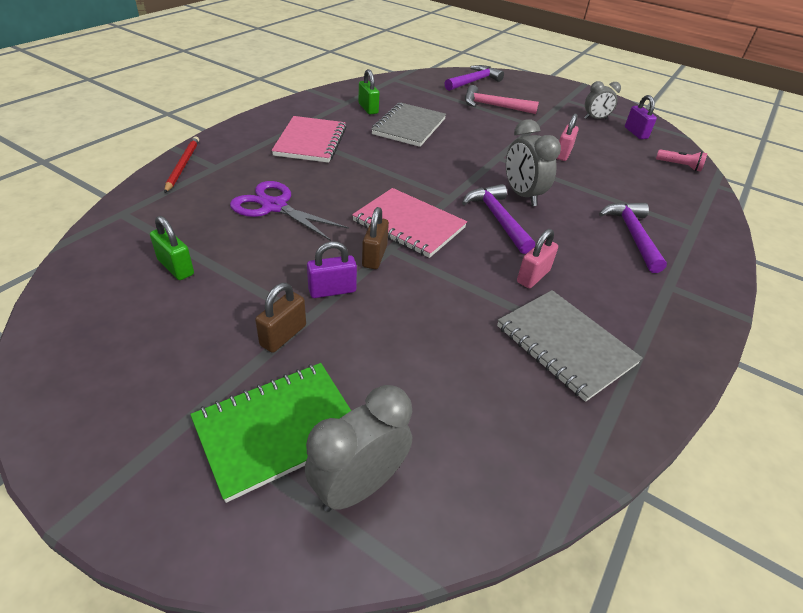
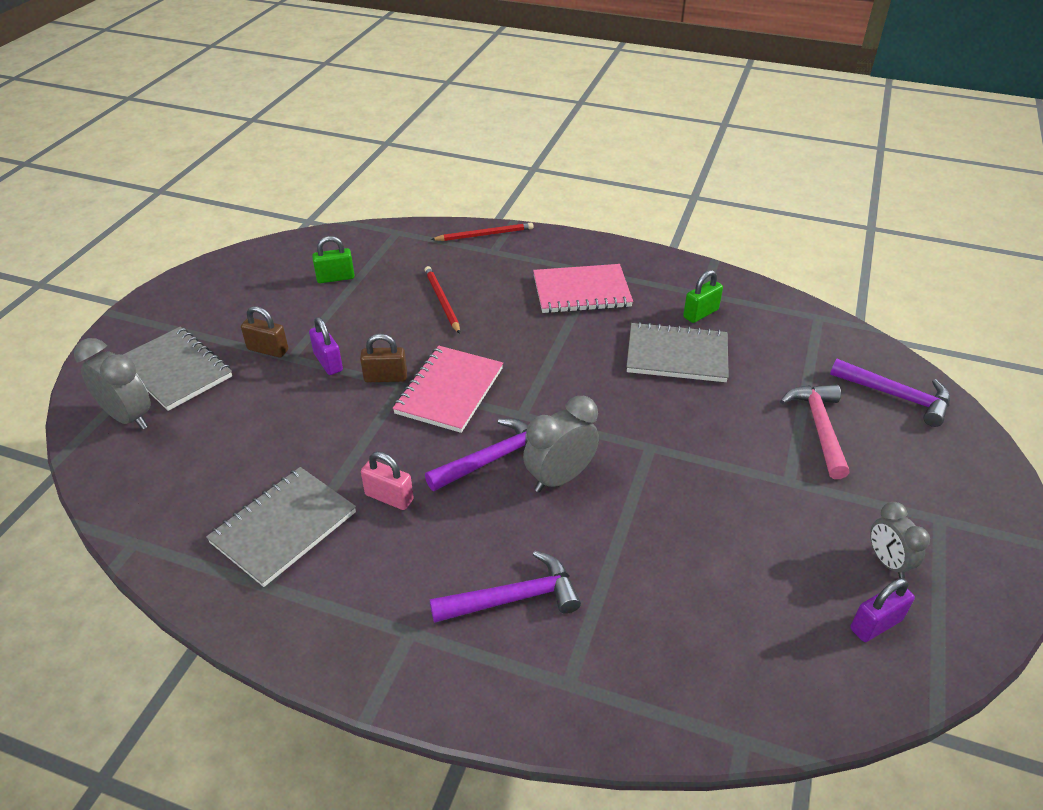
camera: 80 degrees right, 0 degrees up
green padlock [150,216,194,280] -> green padlock turned 45 degrees clockwise [312,236,355,283]
green notebook [190,363,351,503] -> grey notebook [123,327,232,411]
purple scissors [230,181,349,241] -> red pencil [425,266,460,334]
pink padlock [557,114,579,161] -> none
pink flashlight [656,149,707,172] -> none

